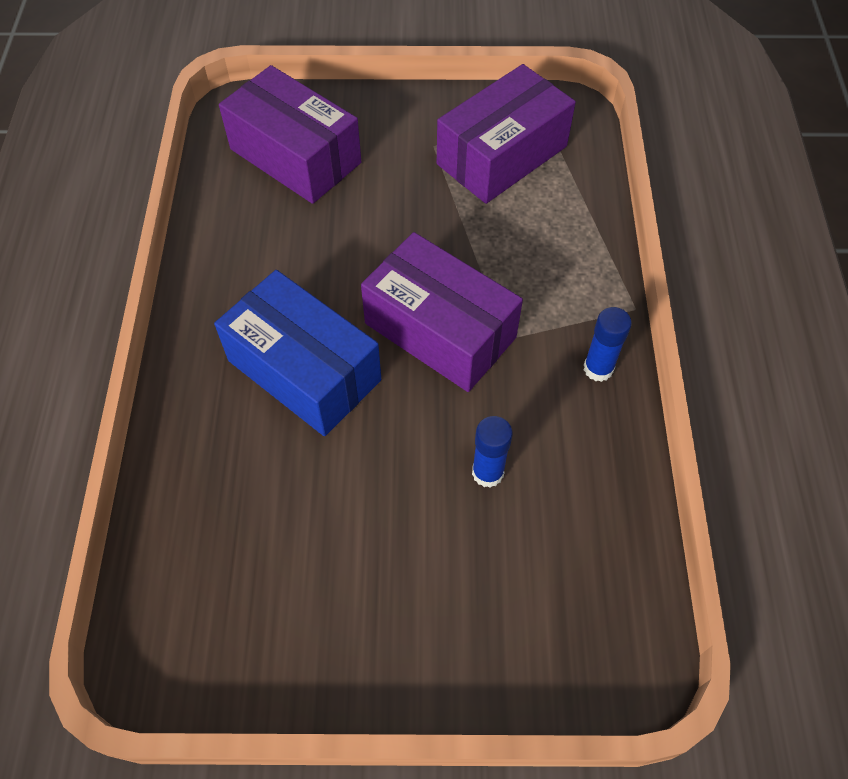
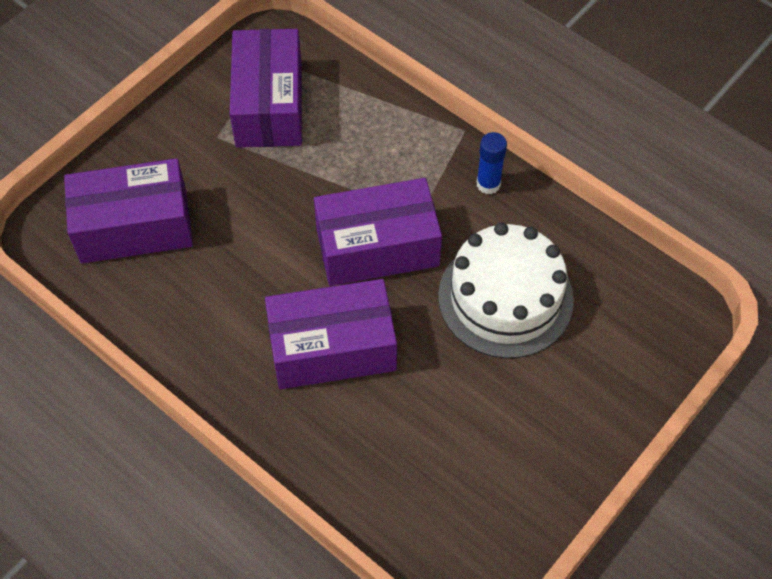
camera: 50 degrees left, 0 degrees up
blue box [214,270,381,436] -> purple box [265,279,397,389]
blue glue stick [472,416,513,488] -> white cake [438,222,574,359]

